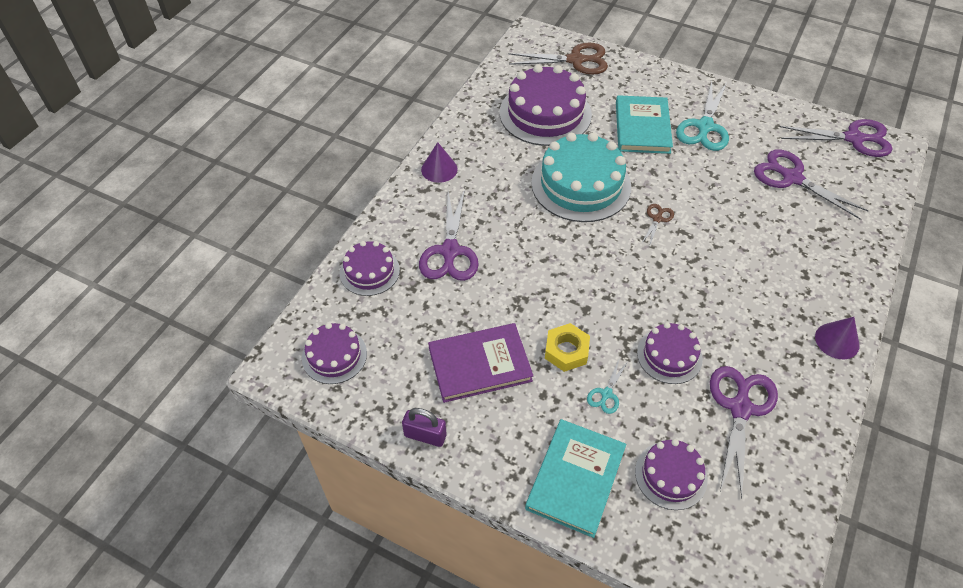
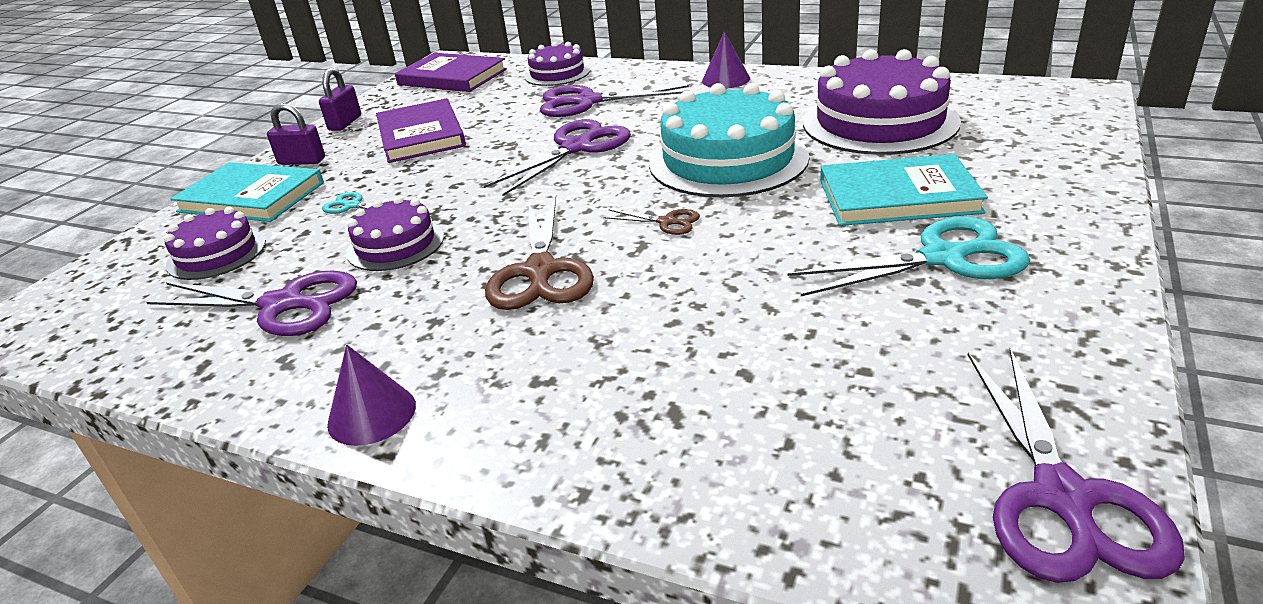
camera: 90 degrees right, 20 degrees down
purple cake [302,323,367,384] -> purple book [395,53,507,92]
brown scissors [509,43,608,75] -> brown scissors moved to [485,196,594,310]
yellow nut [545,323,590,372] -> none
turquoise scissors [676,81,729,151] -> turquoise scissors turned 150 degrees clockwise [788,217,1030,296]
purple scissors [754,149,869,220] -> purple scissors moved to [483,119,631,196]
none -> purple padlock [267,103,325,165]

